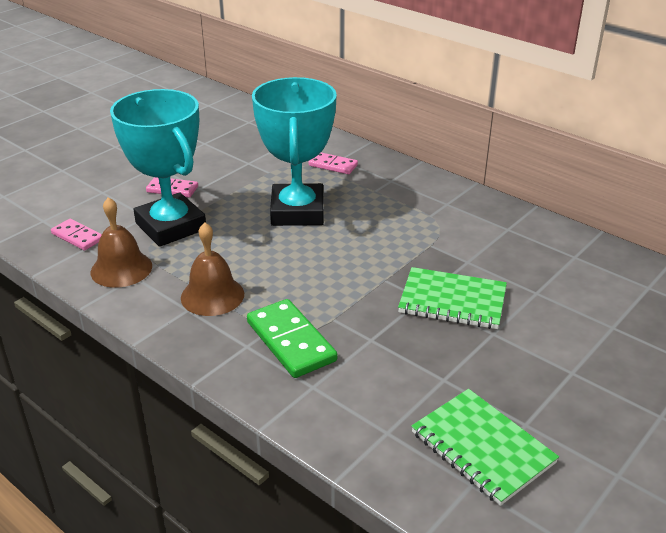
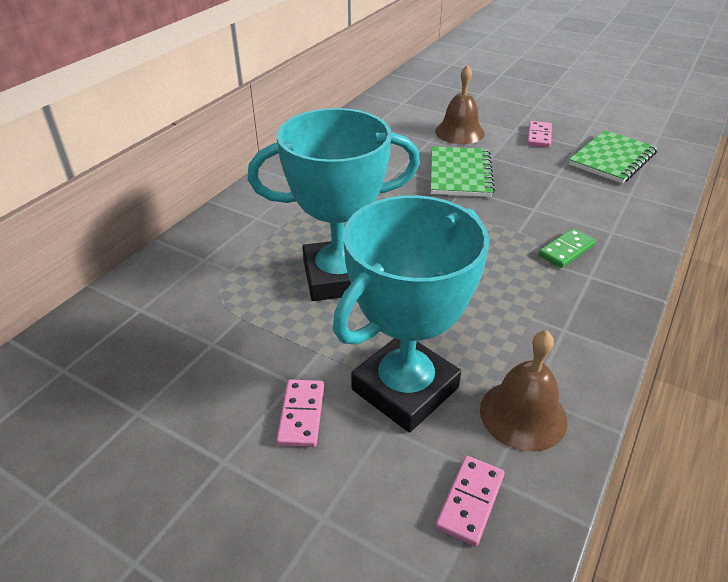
camera: 100 degrees left, 5 degrees up
brown bell [181,222,244,316] -> brown bell moved to [435,65,485,144]
green domino [247,299,337,378] -> green domino [538,228,596,268], size x0.60
pink domino [309,153,358,174] -> pink domino moved to [527,121,552,148]

